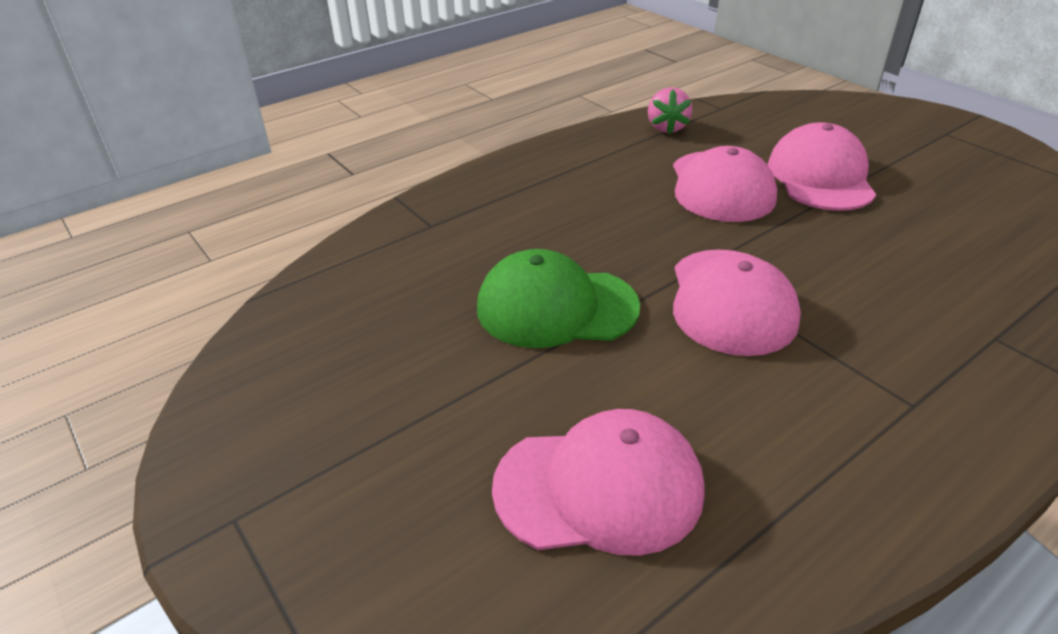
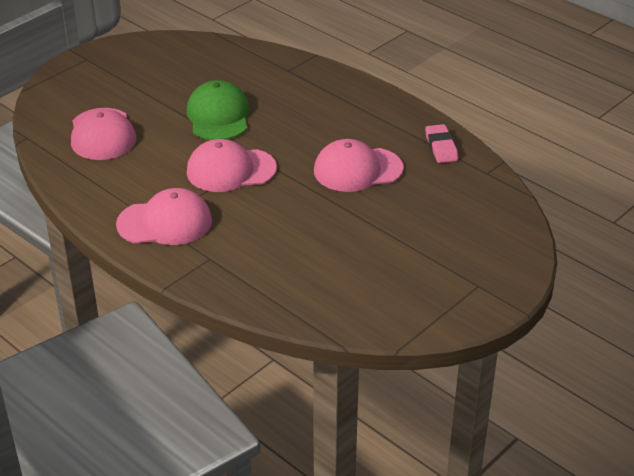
camera: 80 degrees right, 0 degrees up
pink strawberry [648,87,692,134] -> pink eraser [425,124,458,163]
pink cap [768,122,876,211] -> pink cap moved to [116,188,212,245]

